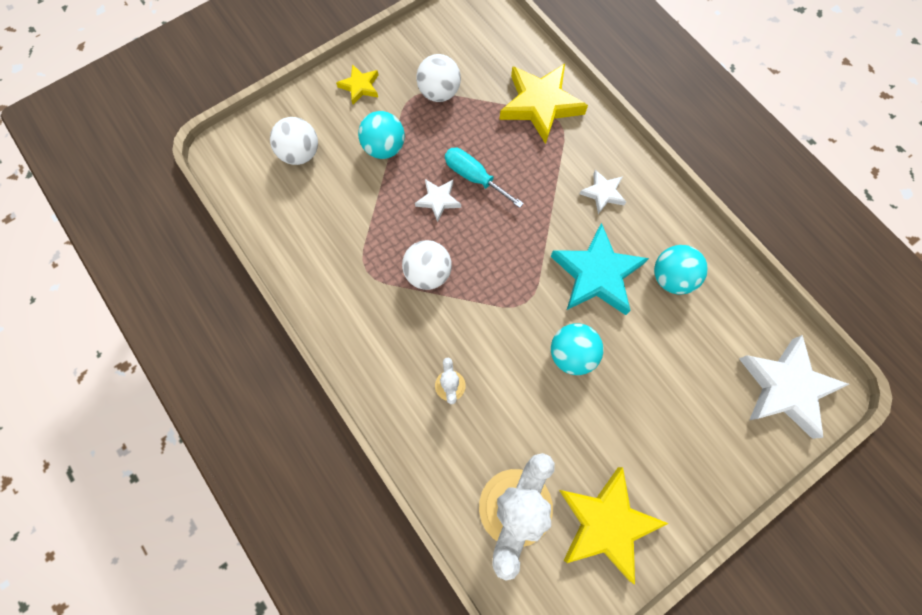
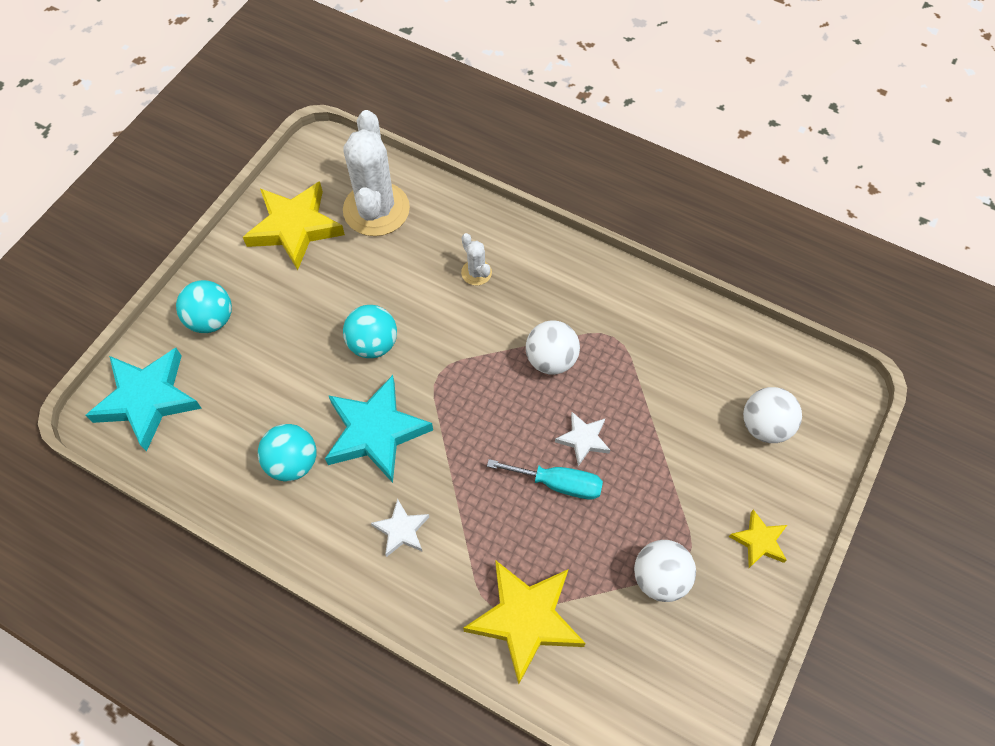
camera: 155 degrees right, 10 degrees down
turquoise ball [358,111,405,159] -> turquoise ball moved to [176,280,232,333]
white star [739,335,849,439] -> turquoise star [85,348,202,452]

